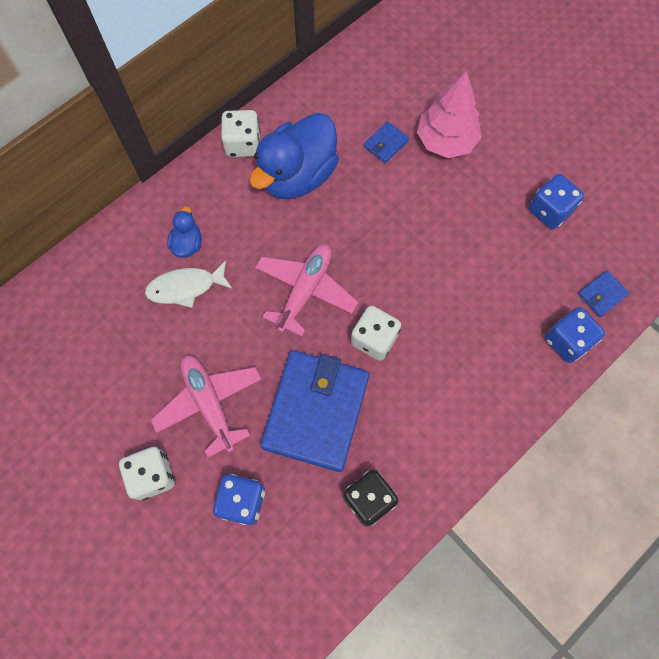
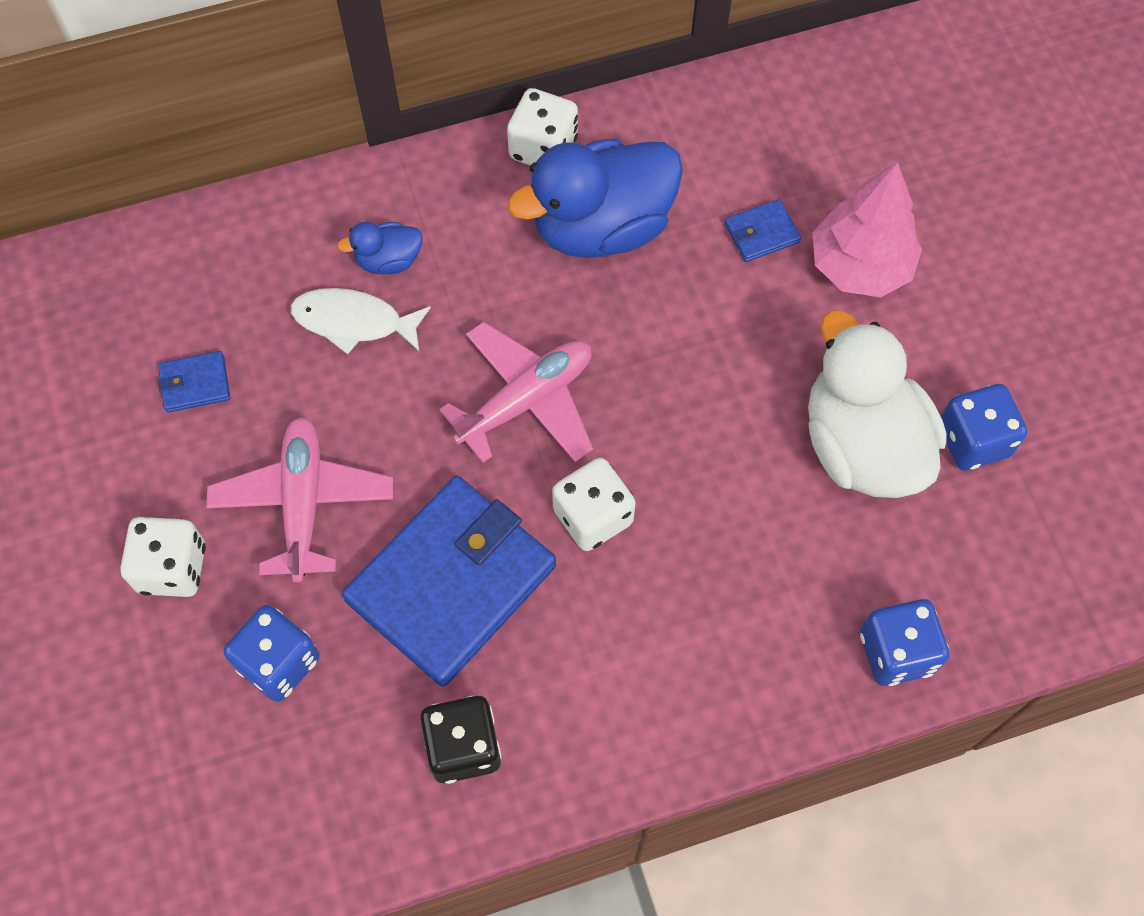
camera: 25 degrees right, 5 degrees down
blue duck [167,206,202,258] -> blue duck turned 135 degrees counterclockwise [337,222,423,274]
blue wallet [578,271,629,317] -> blue wallet moved to [158,351,230,413]
none -> white duck [808,310,946,498]

